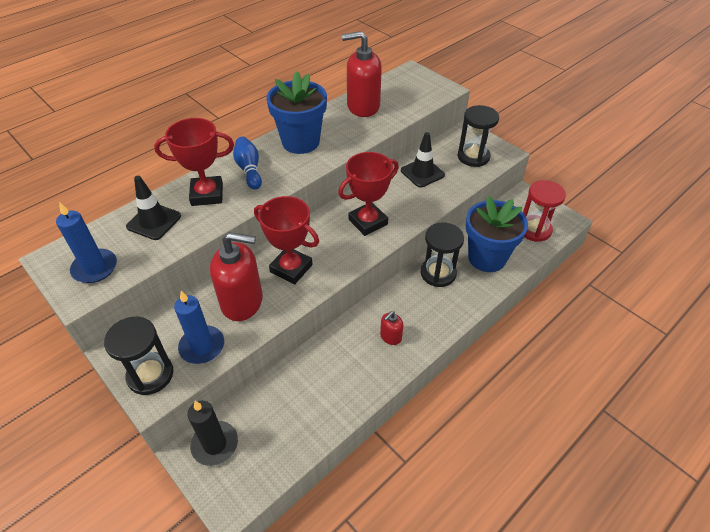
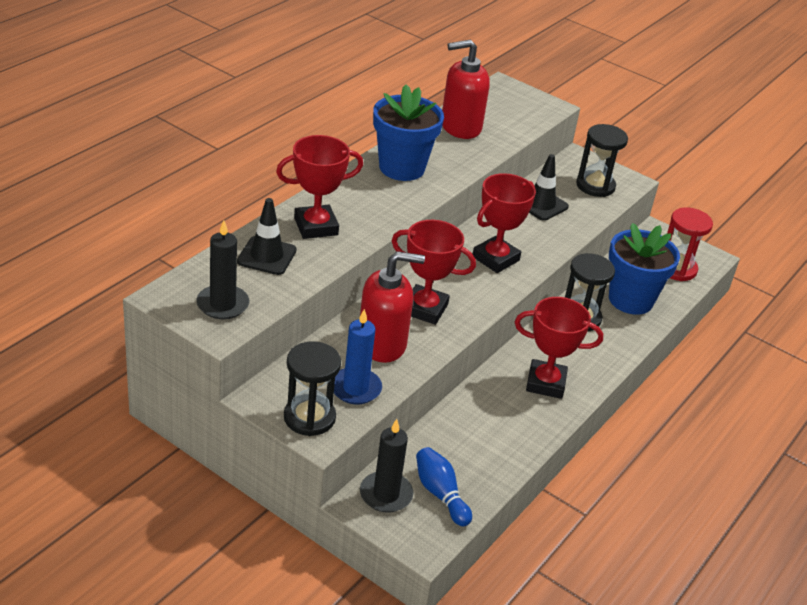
camera: 15 degrees left, 10 degrees down
blue candle [56,202,117,283] -> black candle [196,220,249,319]
blue bowling pin [233,137,262,190] -> blue bowling pin moved to [416,447,472,526]
red soap dispenser [380,311,403,345] -> red trophy [515,297,603,399]

